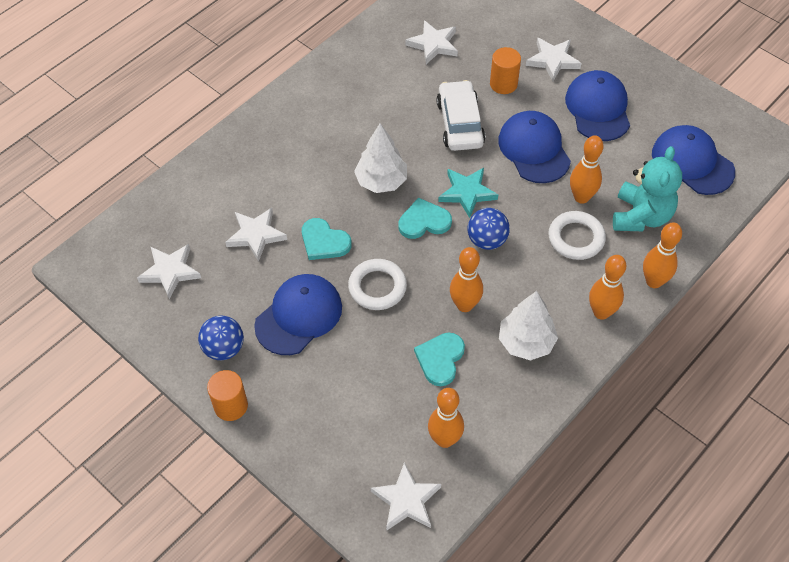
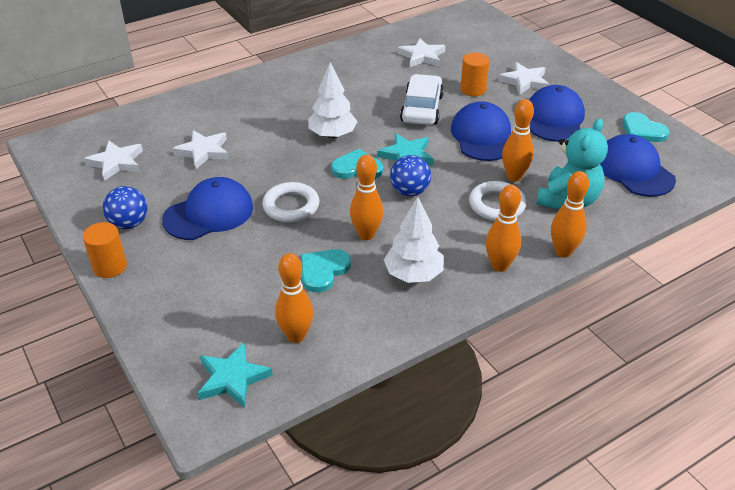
camera: 15 degrees right, 15 degrees down
turquoise heart [302,218,352,260] -> turquoise heart moved to [622,112,669,142]
white star [371,462,441,531] -> turquoise star [198,342,273,408]

